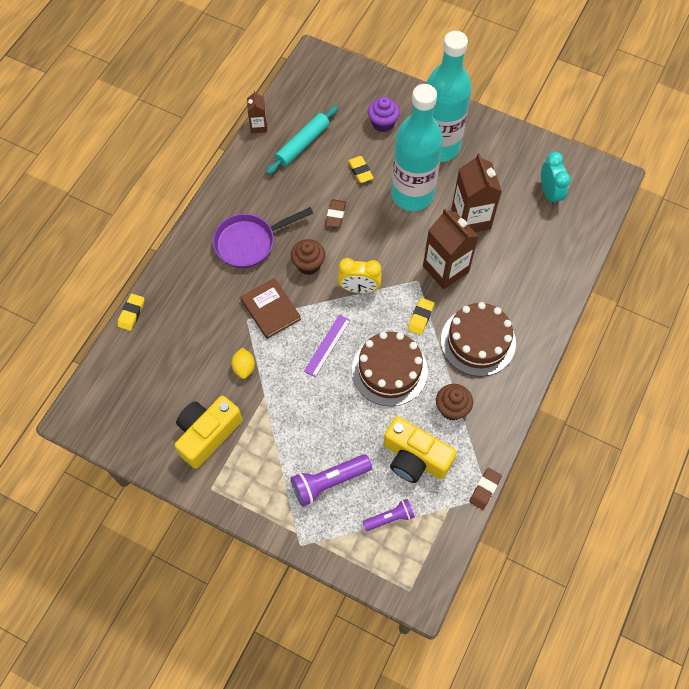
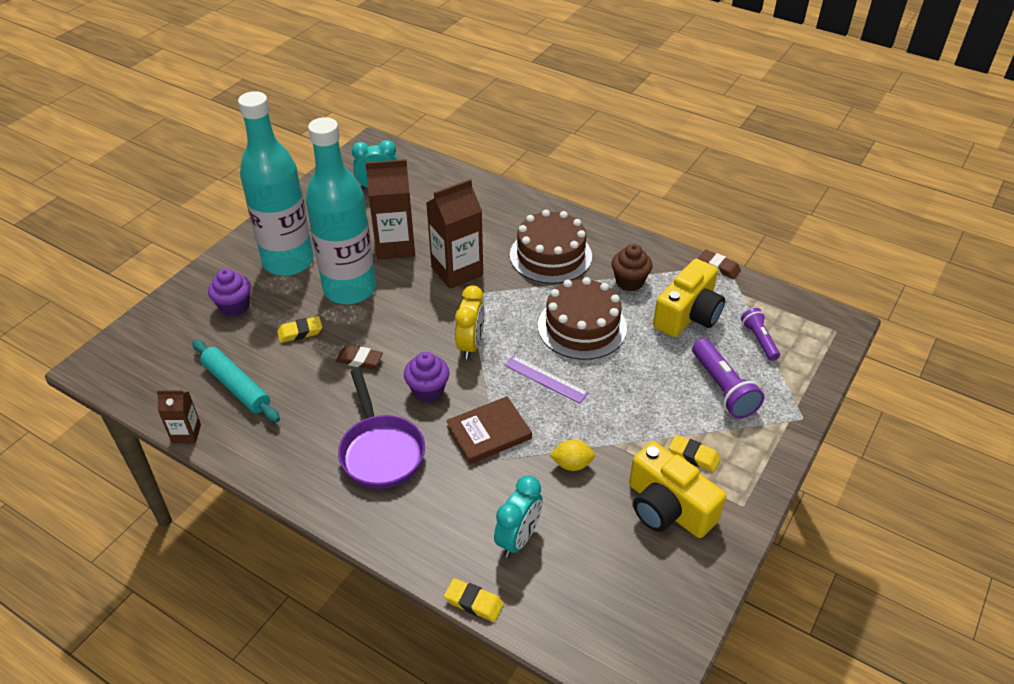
camera: 85 degrees left, 20 degrees down
brown cupcake [291,239,325,275] -> purple cupcake [404,352,450,402]
yellow eraser [408,298,434,335] -> yellow eraser moved to [669,435,721,472]
none -> turquoise clock [494,476,543,557]

